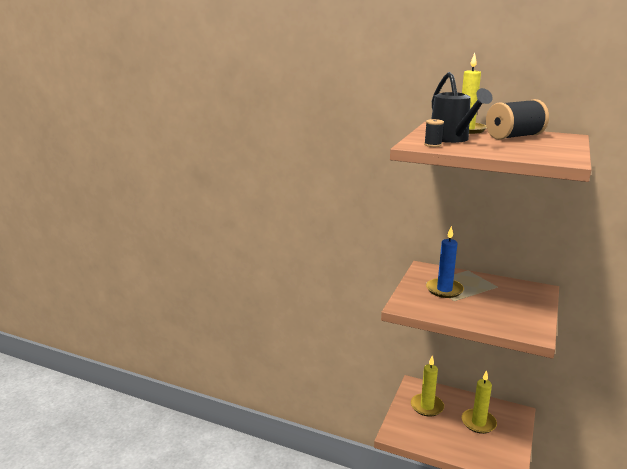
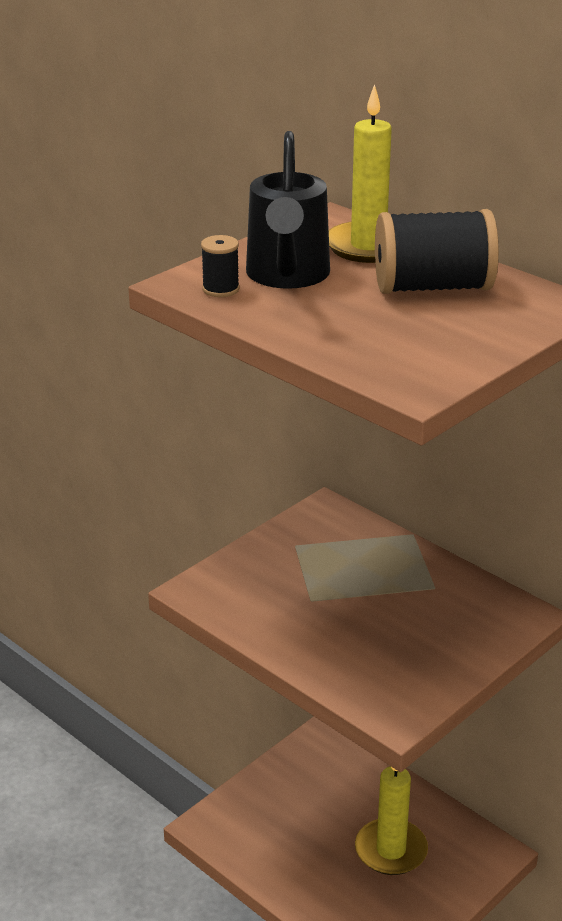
camera: 20 degrees right, 10 degrees up
yellow candle [411,356,444,417] -> none
blue candle [426,226,464,298] -> none

